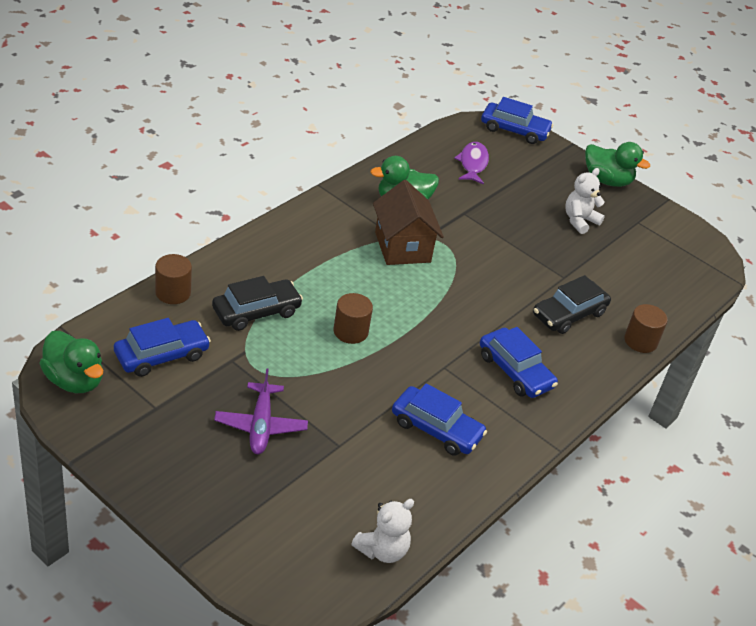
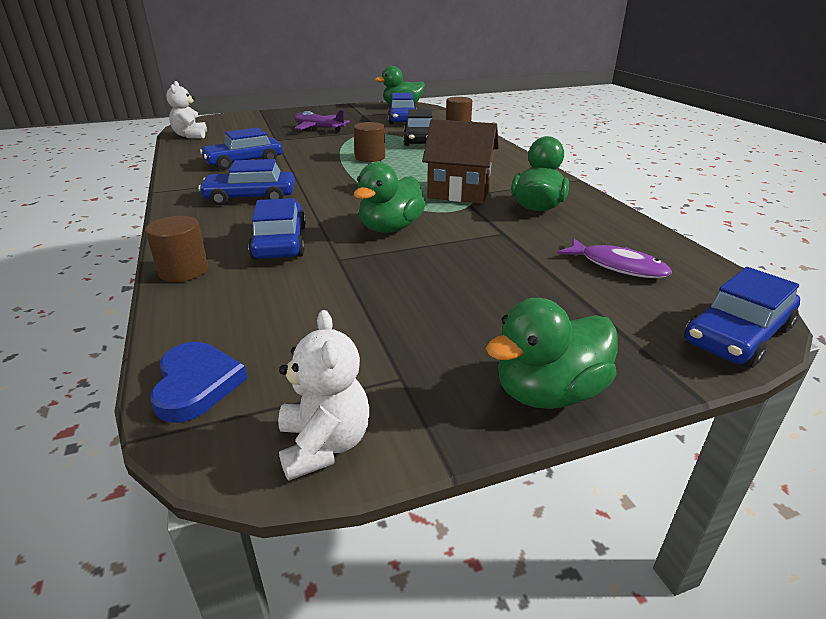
camera: 125 degrees right, 10 degrees down
black car [533,275,611,334] -> blue car [248,198,306,259]
white teddy bear [565,168,605,234] -> white teddy bear moved to [278,310,369,481]
none -> blue heart [150,342,248,423]
none -> green duck [354,162,426,233]

